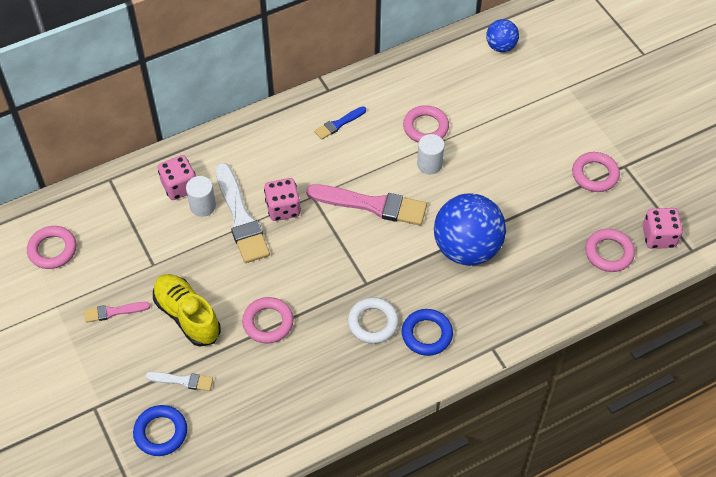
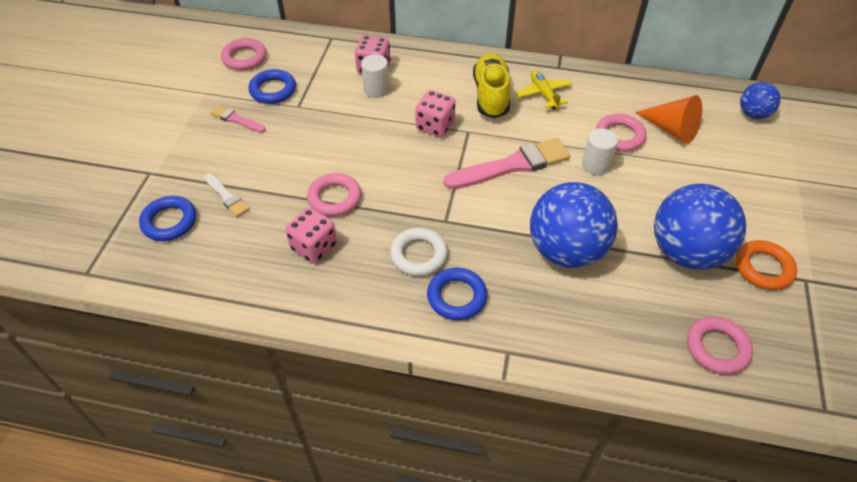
camera: 40 degrees right, 5 degrees down
yellow shoe [153,274,221,347] -> yellow shoe moved to [473,53,510,119]
white brush [216,163,270,263] -> none
pink brush [306,184,427,225] -> pink brush turned 75 degrees counterclockwise [444,138,570,189]
blue brush [314,106,366,140] -> yellow plane [515,70,573,110]
pink ring [572,152,620,192] -> orange ring [735,240,797,290]
pink dice [643,208,683,249] -> pink dice moved to [285,207,337,263]
none -> blue ring [249,69,296,104]
none -> orange cone [635,95,702,144]
none -> blue ball [654,184,746,270]

